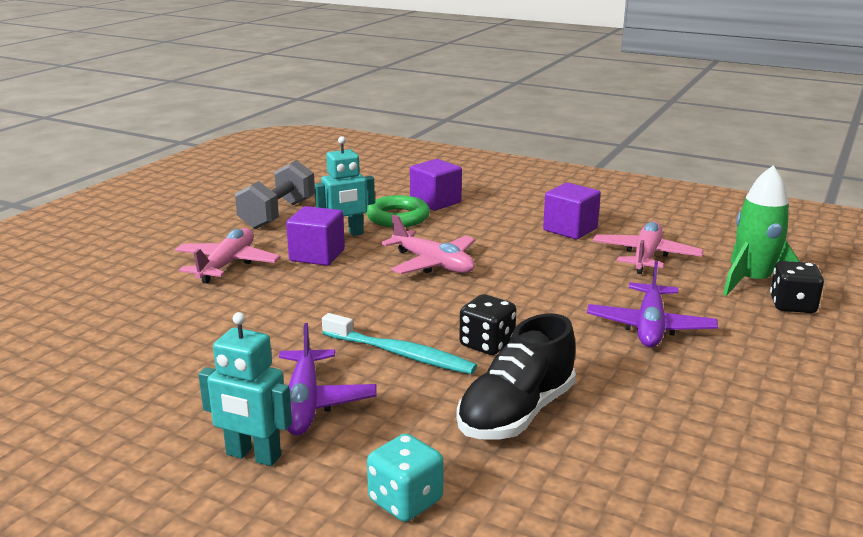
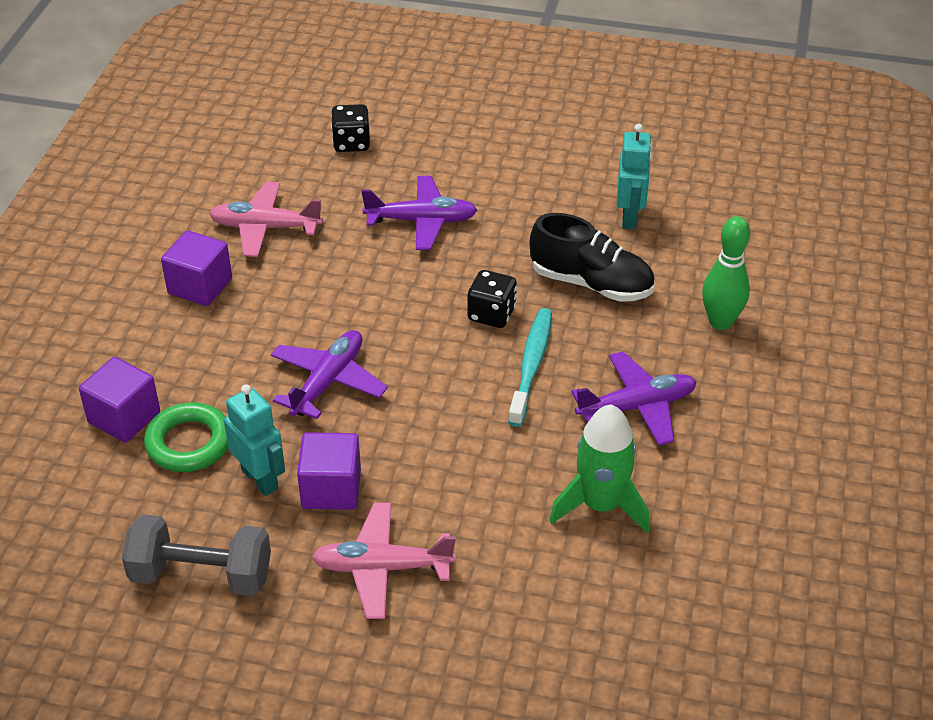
camera: 105 degrees left, 20 degrees up
turquoise robot [198,312,292,466] -> turquoise robot moved to [617,124,652,229]
turquoise dice [367,433,444,522] -> green bowling pin [702,216,750,330]
pink plane [381,215,475,274] -> purple plane [271,330,388,419]
green rocket [723,165,800,296] -> green rocket moved to [549,405,650,533]

